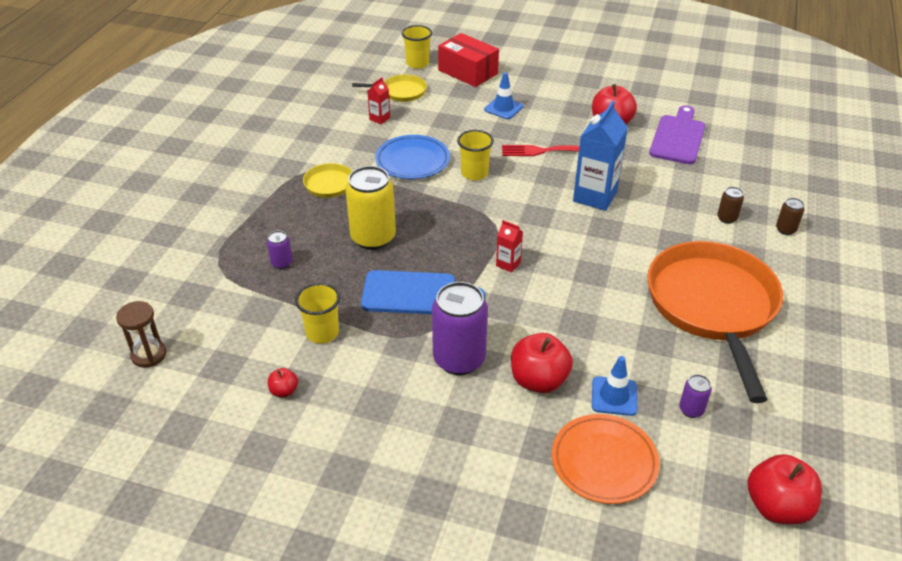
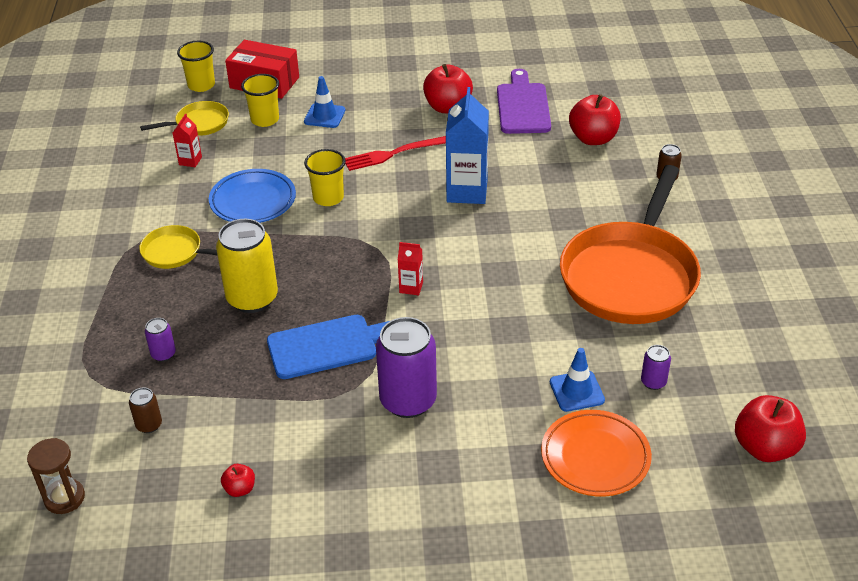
camera: 20 degrees left, 0 degrees up
yellow cup [295,283,340,344] -> yellow cup moved to [241,74,279,127]
red apple [511,333,573,393] -> red apple moved to [569,94,621,145]
orange pan [647,241,783,403] -> orange pan turned 135 degrees counterclockwise [560,165,701,324]
brown can [717,187,744,224] -> brown can moved to [129,387,162,433]

